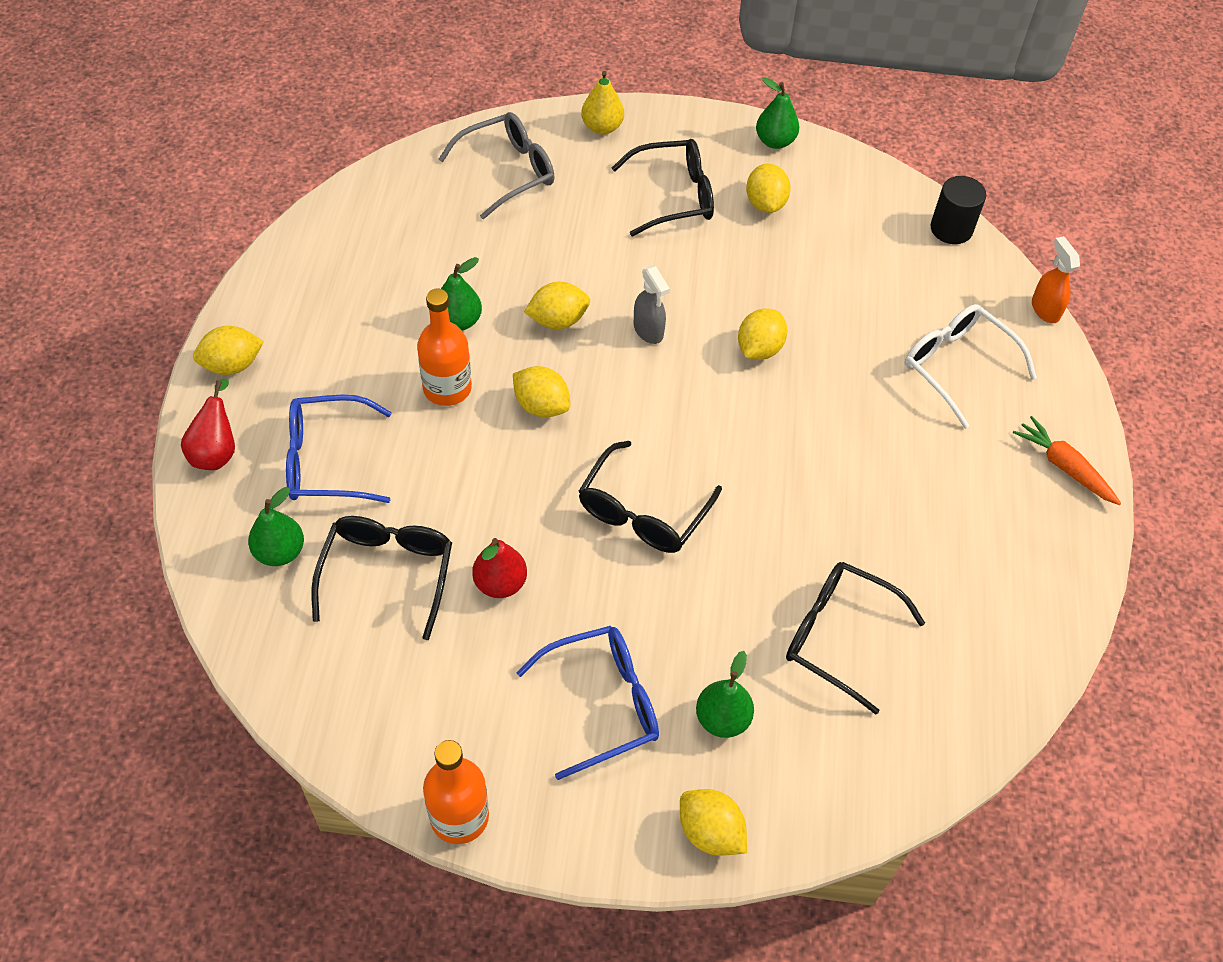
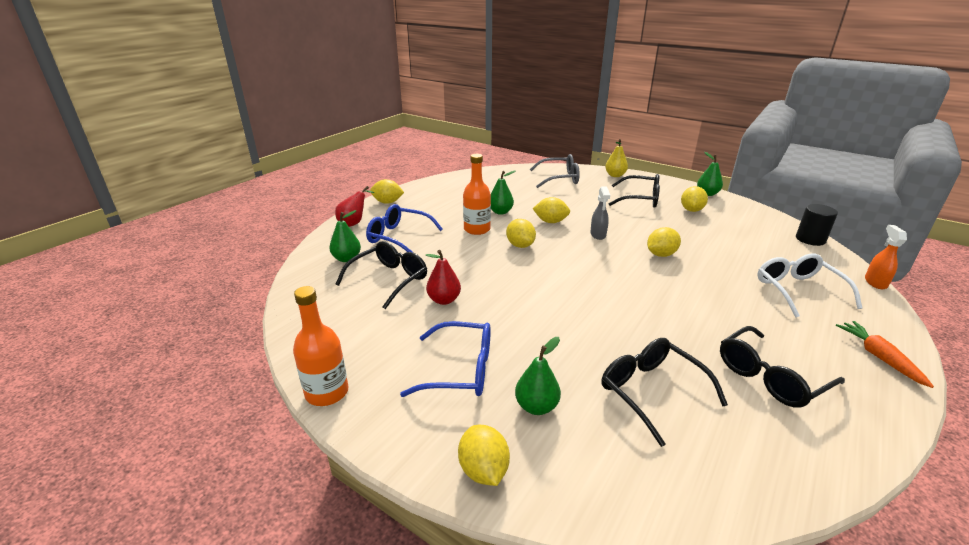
camera: 30 degrees right, 25 degrees down
black glasses [578,441,722,553] -> black glasses moved to [720,326,845,408]

